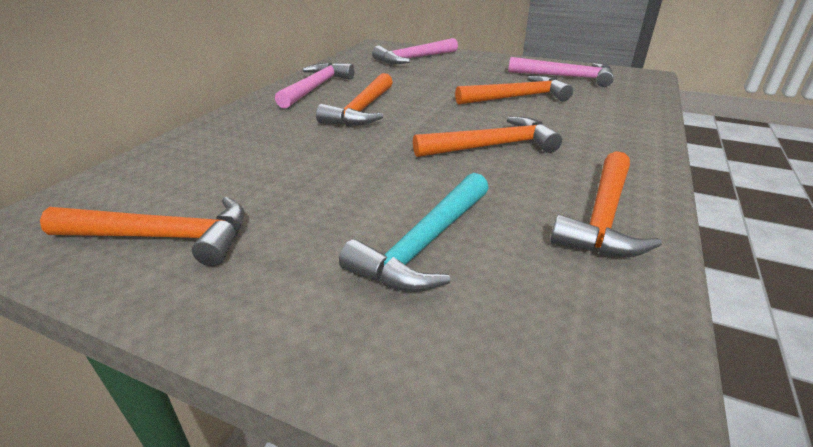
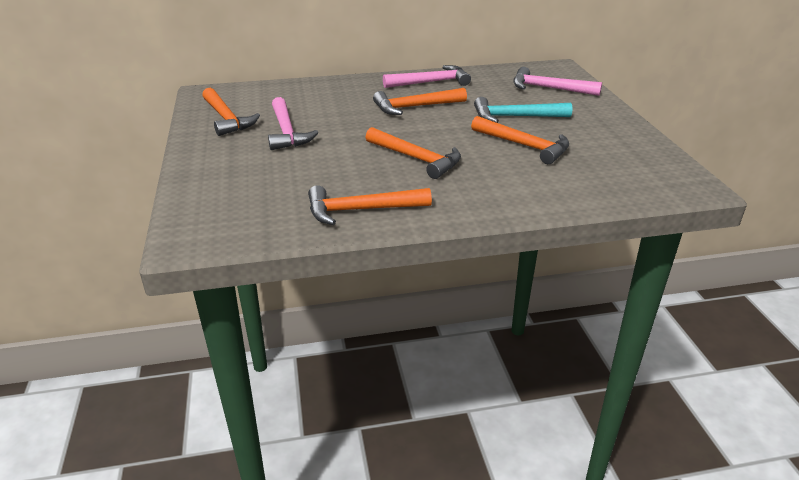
camera: 55 degrees right, 0 degrees up
turquoise hammer [339,173,489,292] -> turquoise hammer moved to [474,97,573,123]
pink hammer [508,57,614,87] -> pink hammer moved to [268,97,319,150]

